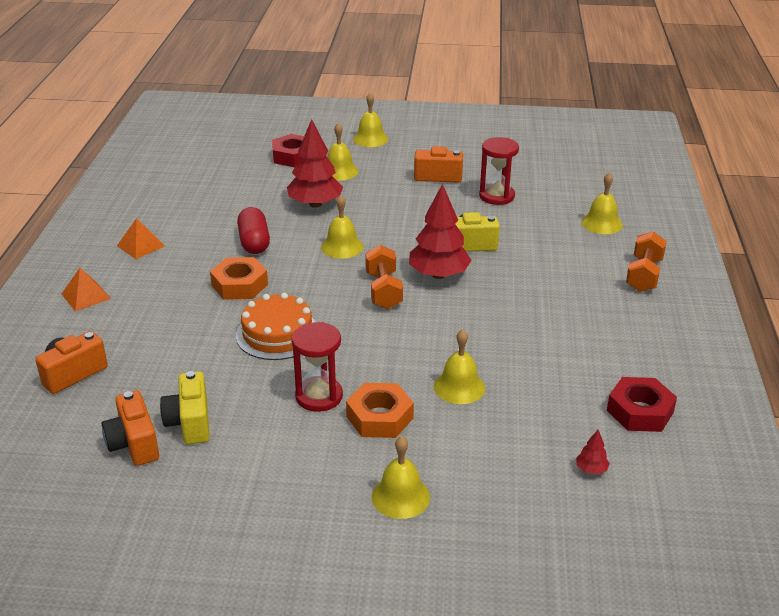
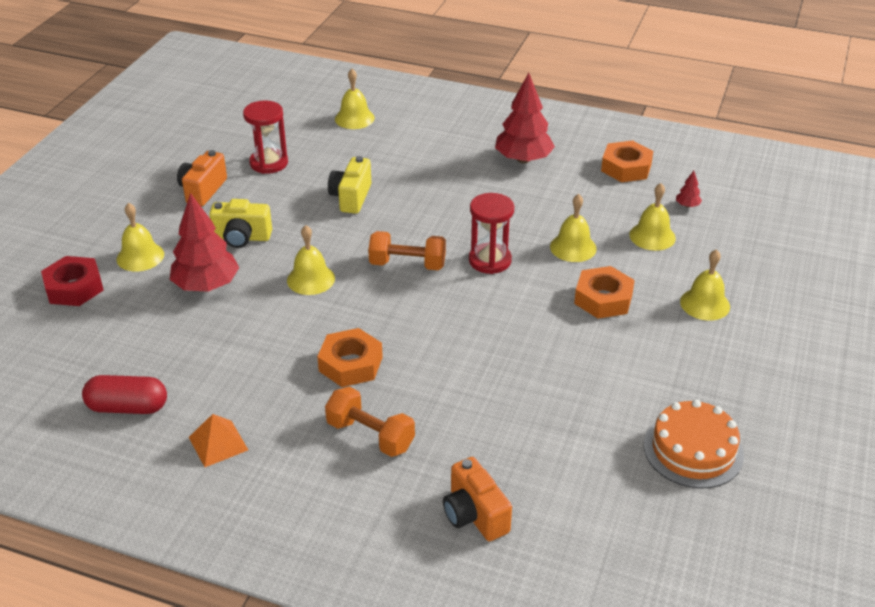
camera: 75 degrees left, 5 degrees up
orange pyramid [61,268,111,312] -> none
orange camera [102,391,159,466] -> none
yellow camera [160,371,210,444] -> yellow camera moved to [209,199,272,248]
orange cake [236,293,316,360] -> orange cake moved to [644,399,744,489]
red capsule [237,207,270,254] -> red capsule moved to [82,375,167,414]
red hourglass [291,322,343,412] -> red hourglass moved to [469,193,514,274]
yellow bell [353,92,388,147] -> yellow bell moved to [629,183,676,251]
red tree [409,184,472,279] -> red tree moved to [495,73,555,163]
red nut [607,377,677,432] -> orange nut [601,141,653,182]
orange dumbbell [626,231,667,292] -> orange dumbbell moved to [325,387,415,457]

